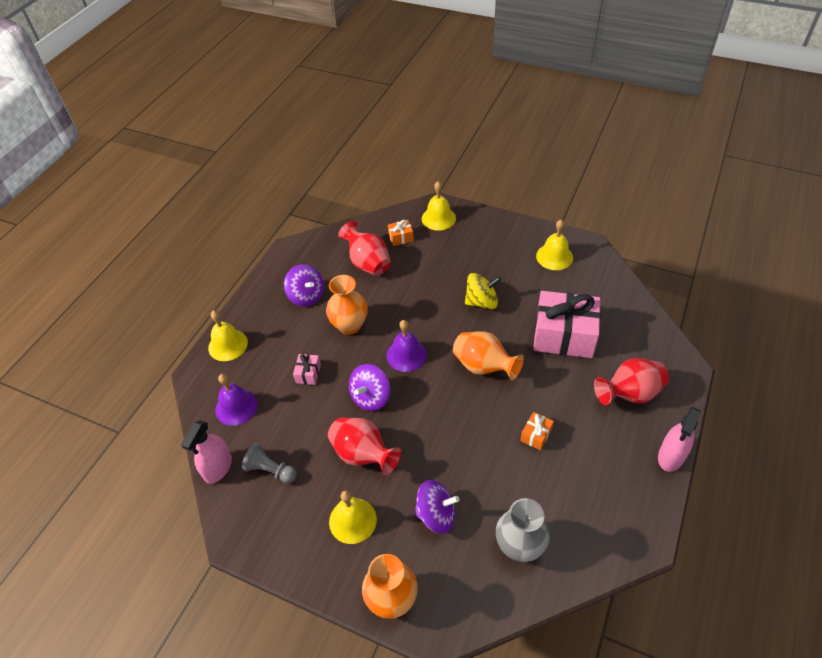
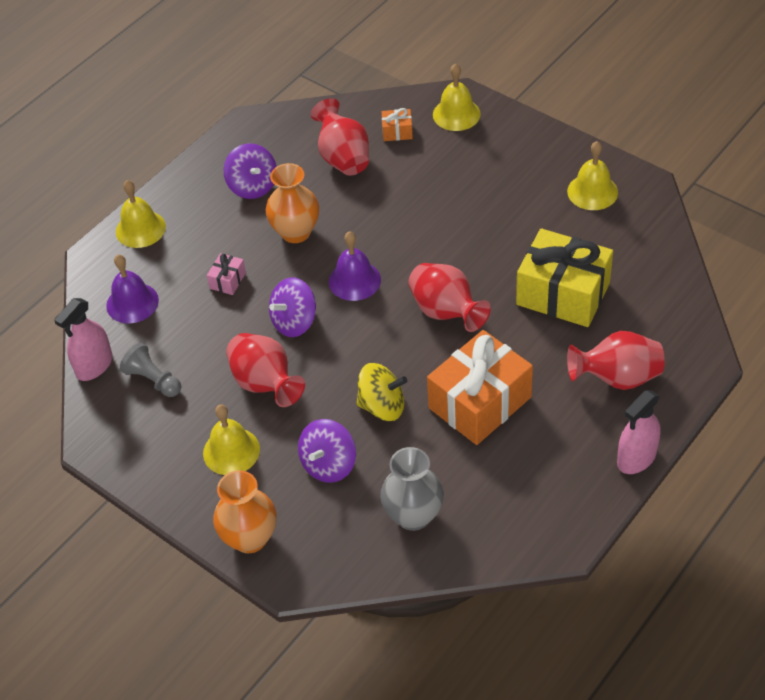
camera: 15 degrees right, 0 degrees up
purple spinning top [414,480,460,534] -> purple spinning top turned 105 degrees clockwise [298,419,356,483]
orange vase [453,331,524,381] -> red vase [408,263,491,332]
yellow spinning top [465,273,501,309] -> yellow spinning top moved to [356,363,407,421]
orange gift [520,412,554,451] -> orange gift [427,330,533,445], size x2.38
pink gift [533,291,601,358] -> yellow gift [516,228,613,327]

